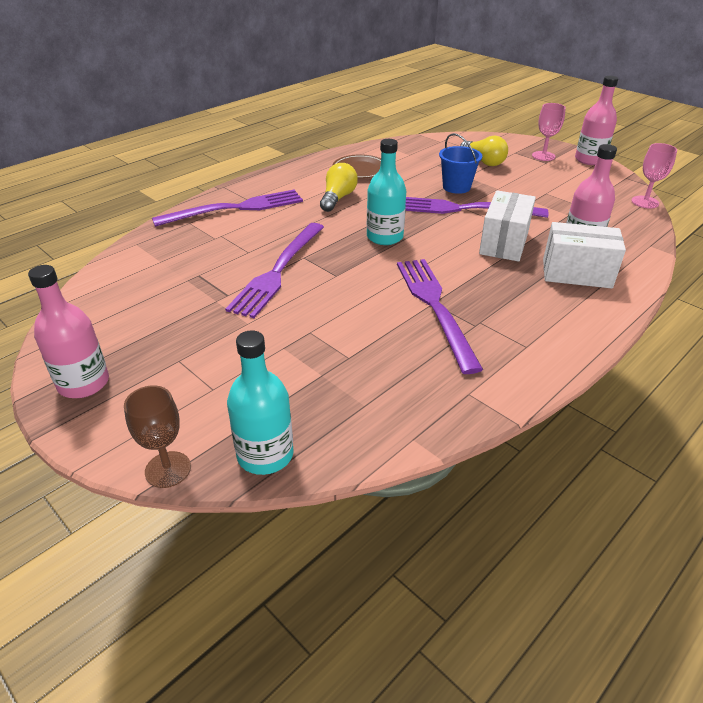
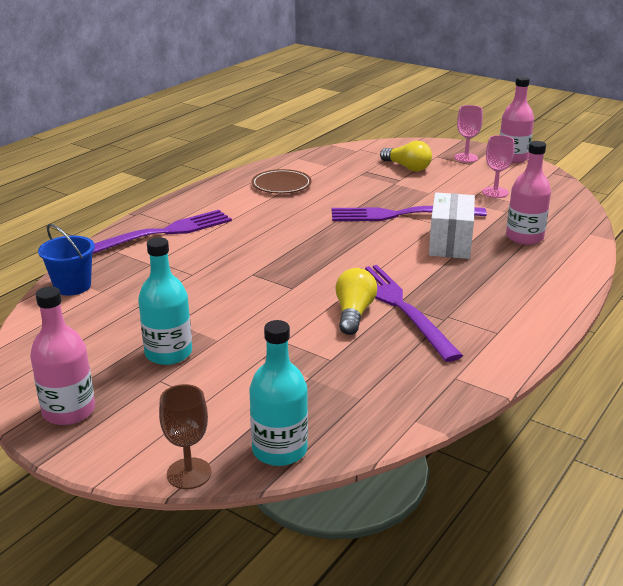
camera: 10 degrees left, 10 degrees down
purple fork [225,223,324,318] -> none
yellow light bulb [320,163,358,212] -> yellow light bulb moved to [335,268,377,335]
turquoise bottle [367,139,406,245] -> turquoise bottle moved to [138,237,192,365]
blue bucket [439,133,482,194] -> blue bucket moved to [38,224,95,296]
white box [543,222,626,289] -> none
pink goblet [631,143,677,209] -> pink goblet moved to [482,135,514,198]

